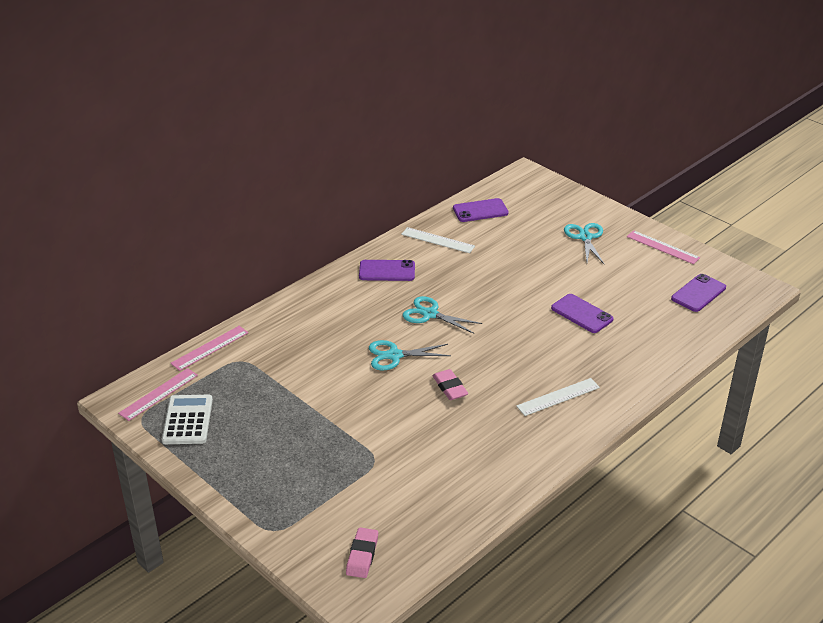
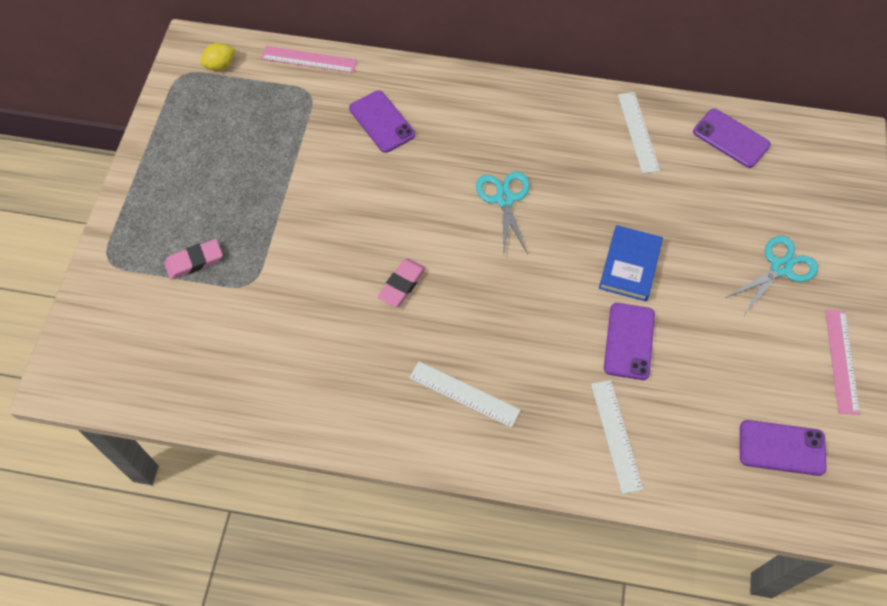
camera: 55 degrees right, 25 degrees up
pink ruler [118,368,198,421] -> yellow lemon [200,43,235,71]
white calculator [162,395,213,444] -> none
pink eraser [346,528,378,578] -> pink eraser moved to [164,239,223,280]
purple phone [359,260,415,281] -> purple phone moved to [349,90,415,153]
turquoise scissors [369,340,451,371] -> none
none -> white ruler [591,380,643,494]
none -> blue book [599,225,663,301]

